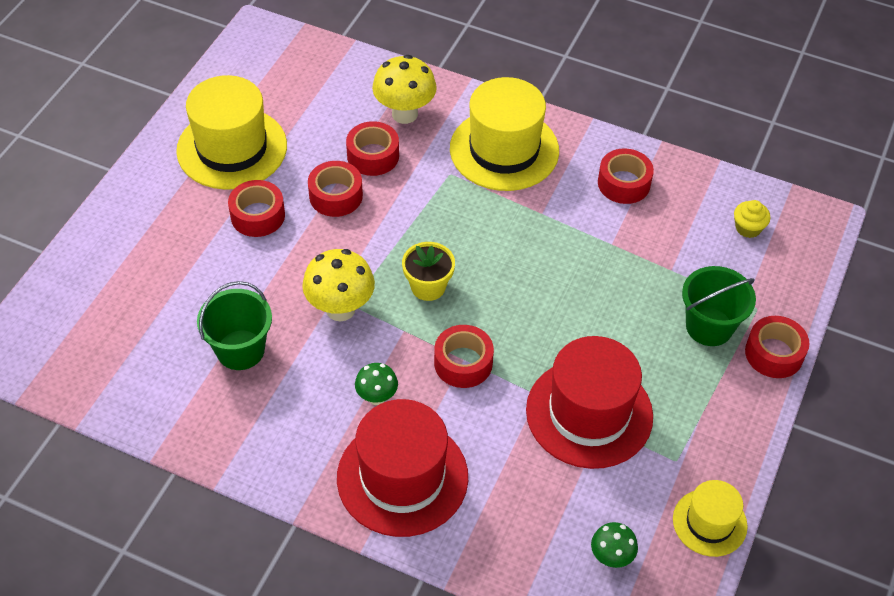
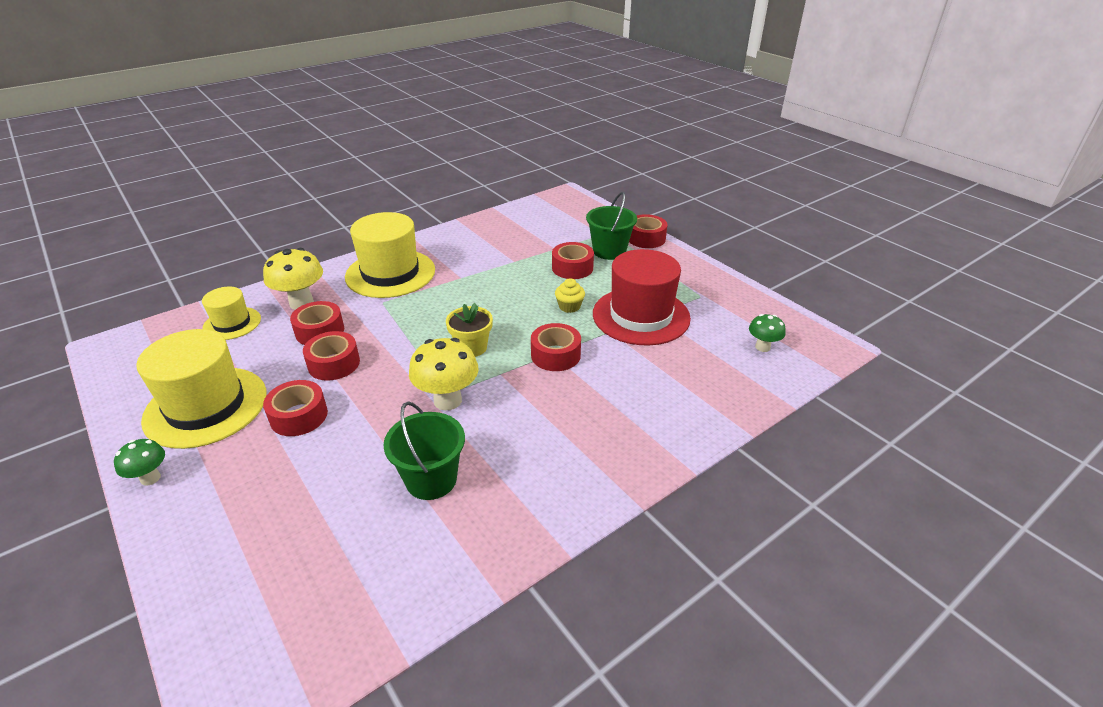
camera: 60 degrees left, 15 degrees down
red hat [337,399,468,537] -> none
green mushroom [355,363,398,405] -> green mushroom moved to [114,439,165,485]
red tape [598,148,654,204] -> red tape moved to [552,242,594,279]
yellow hat [673,480,748,557] -> yellow hat moved to [202,287,261,340]
yellow cupcake [734,200,770,238] -> yellow cupcake moved to [555,278,585,313]

